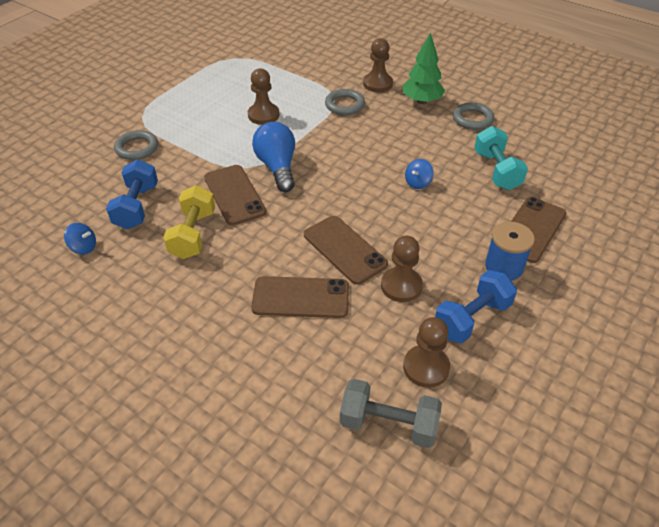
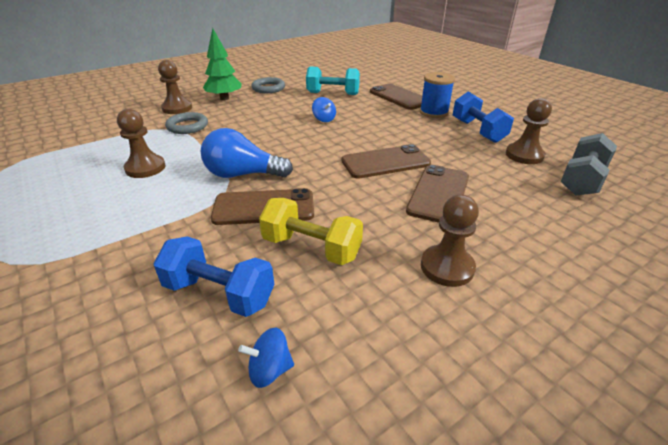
camera: 70 degrees left, 10 degrees down
blue spinning top [64,223,96,254] -> blue spinning top turned 135 degrees counterclockwise [238,328,294,388]
grey ring [114,130,158,160] -> none
brown pawn [381,236,423,302] -> brown pawn moved to [421,195,479,287]

